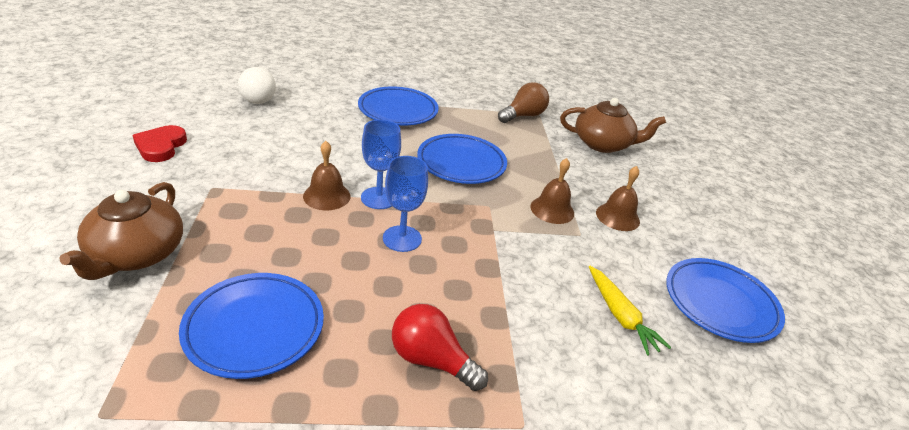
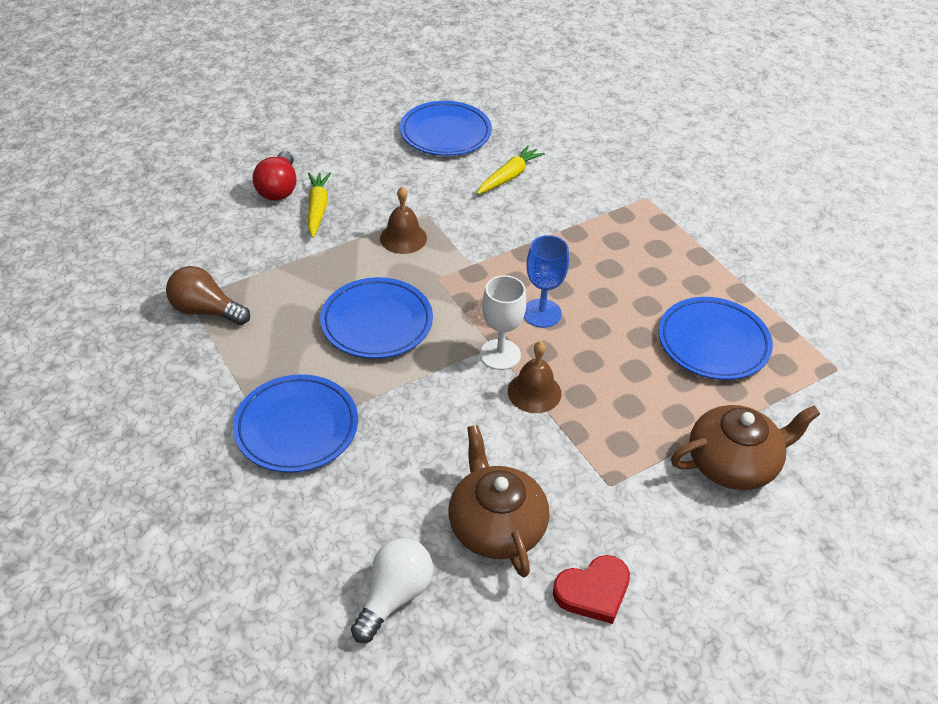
camera: 115 degrees left, 10 degrees up
blue goblet [361,119,401,209] -> white goblet [480,275,526,370]
red light bulb [392,304,488,391] -> red light bulb moved to [253,151,296,201]
brown teapot [560,98,666,153] -> brown teapot moved to [448,425,549,577]
brown bell [596,166,640,231] -> none
none -> yellow carrot [308,173,331,238]

